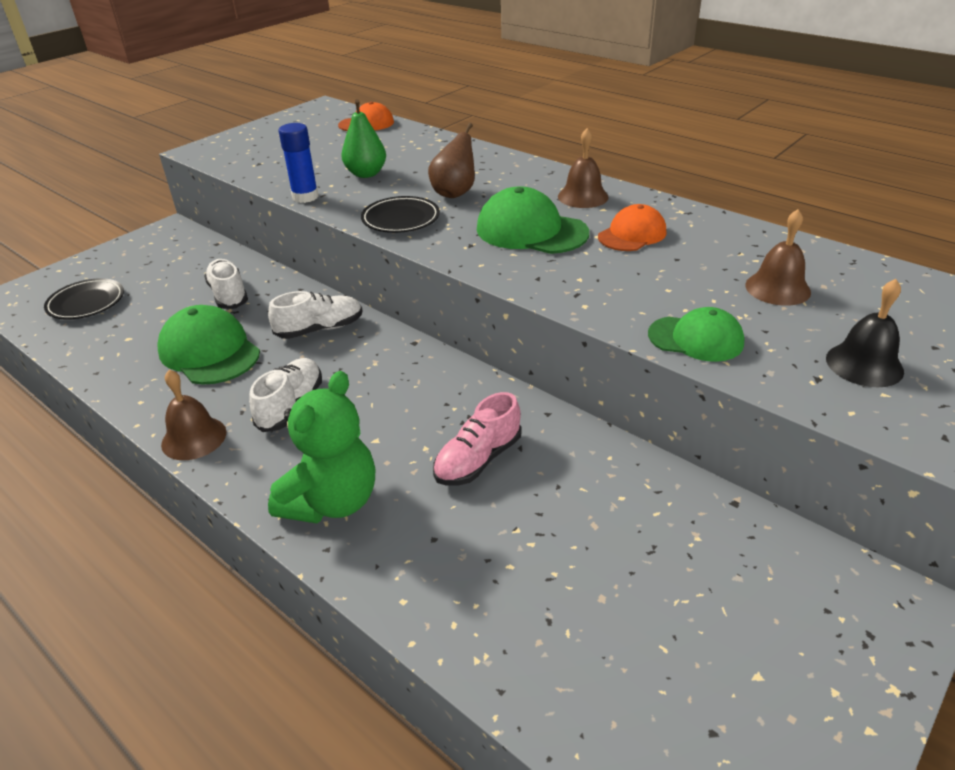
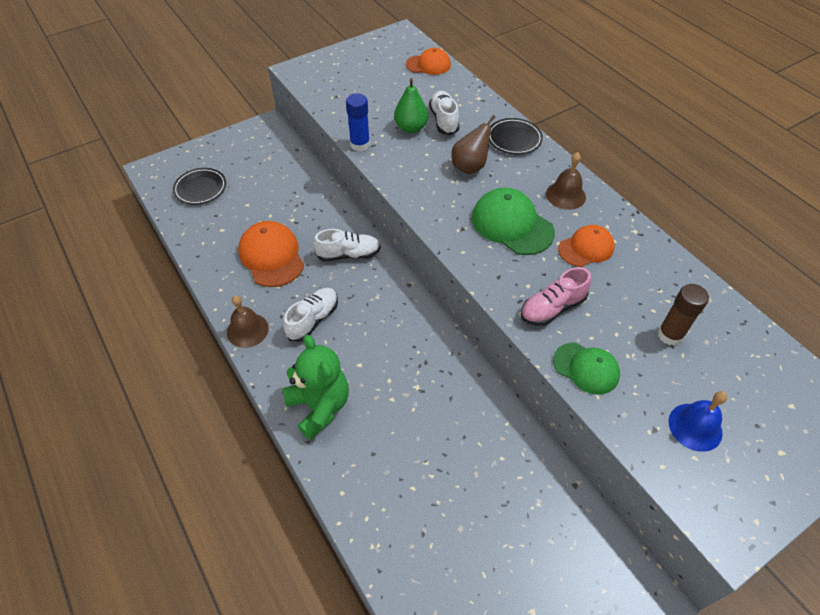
camera: 15 degrees right, 15 degrees up
green cap [158,305,260,385] -> orange cap [238,221,304,287]
white shoe [204,259,248,309] -> white shoe moved to [429,91,460,135]
green teddy bear [268,371,375,523] -> green teddy bear turned 75 degrees counterclockwise [283,335,349,440]
black plate [361,196,440,233] -> black plate moved to [489,118,543,154]
pink shoe [433,392,522,485] -> pink shoe moved to [520,267,591,326]
brown bell [745,209,811,306] -> brown glue stick [658,284,709,346]
black bell [826,279,904,387] -> blue bell [669,391,727,452]

